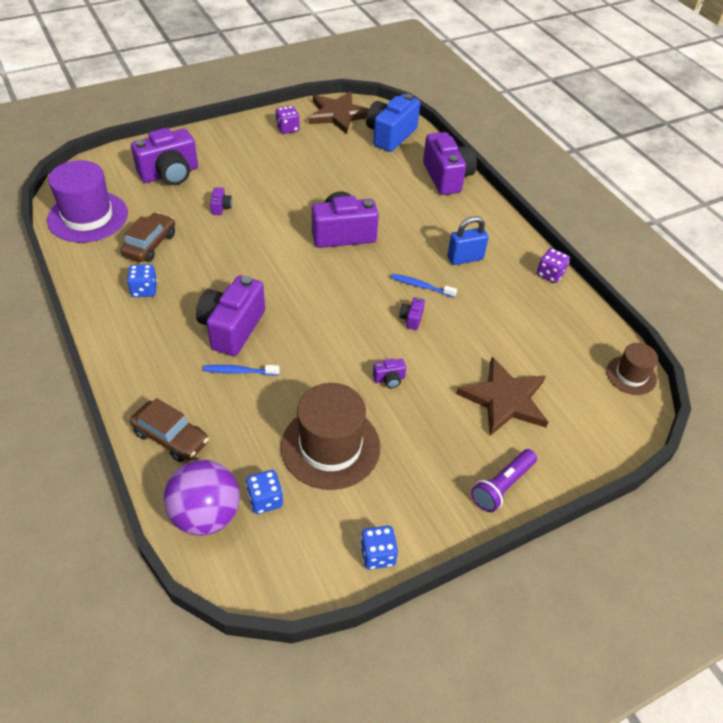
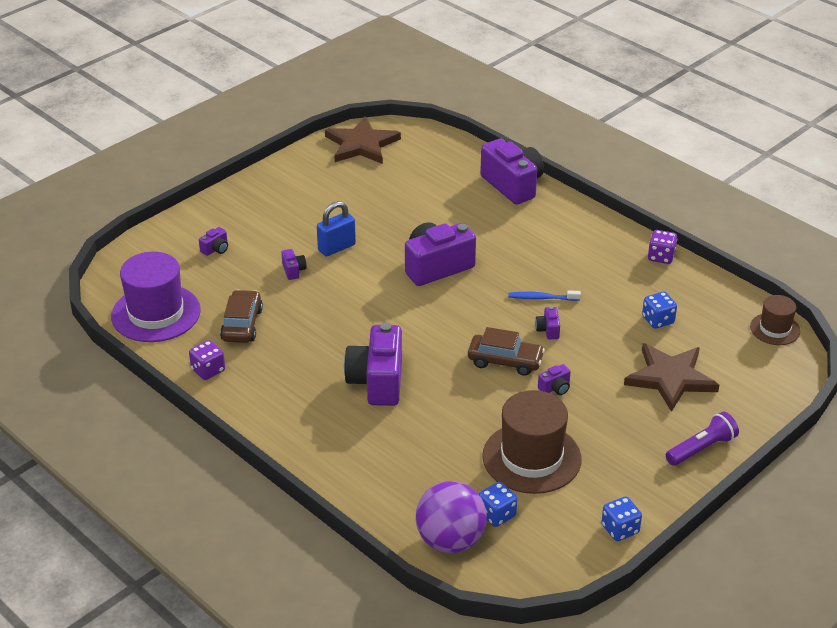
camera: 15 degrees left, 10 degrees down
blue dice [127,264,157,297] -> blue dice moved to [642,292,677,329]
brown car [130,398,209,462] -> brown car moved to [468,327,545,376]
purple camera [131,128,198,185] -> purple camera [199,227,228,256], size x0.42
blue toothbrush [203,365,280,376] -> none
purple dice [276,106,300,134] -> purple dice moved to [189,340,225,380]
blue camera [366,94,420,152] -> none
blue padlock [448,216,489,265] -> blue padlock moved to [317,201,356,256]
purple flashlight [471,449,537,512] -> purple flashlight turned 150 degrees counterclockwise [666,412,739,466]

